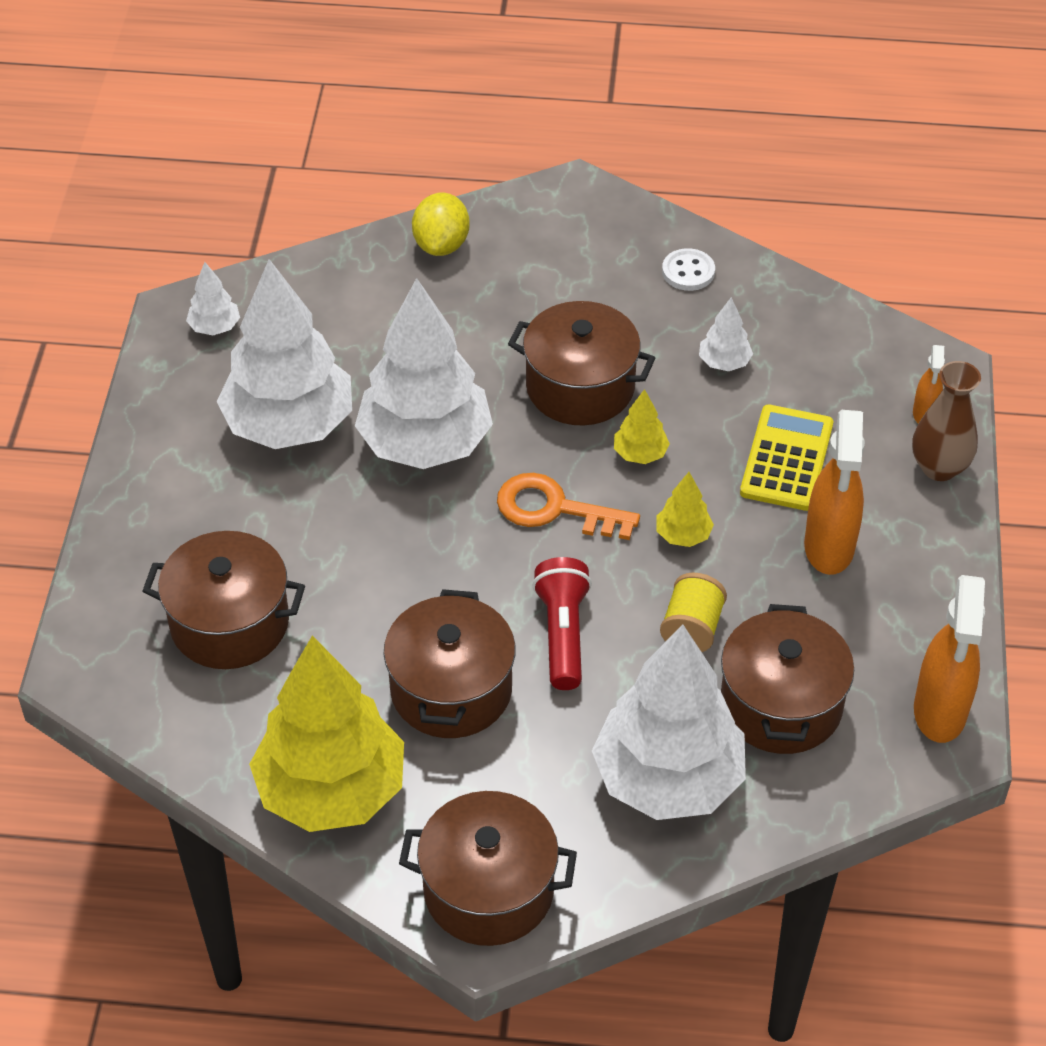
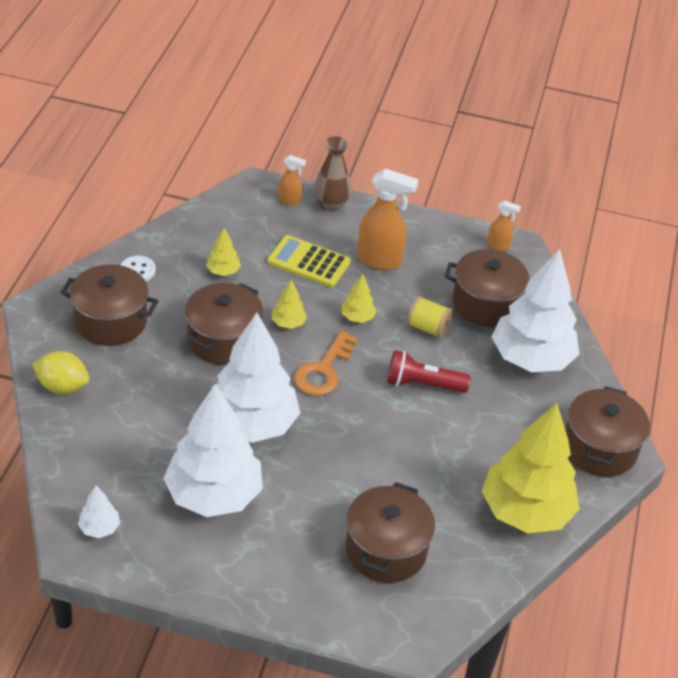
camera: 85 degrees left, 5 degrees down
brown pot [384,589,516,738] -> brown pot moved to [60,264,158,346]
white tree [699,297,753,371] -> yellow tree [206,228,241,276]
orange spray bottle [914,575,985,743] -> orange spray bottle [487,200,521,251], size x0.52

